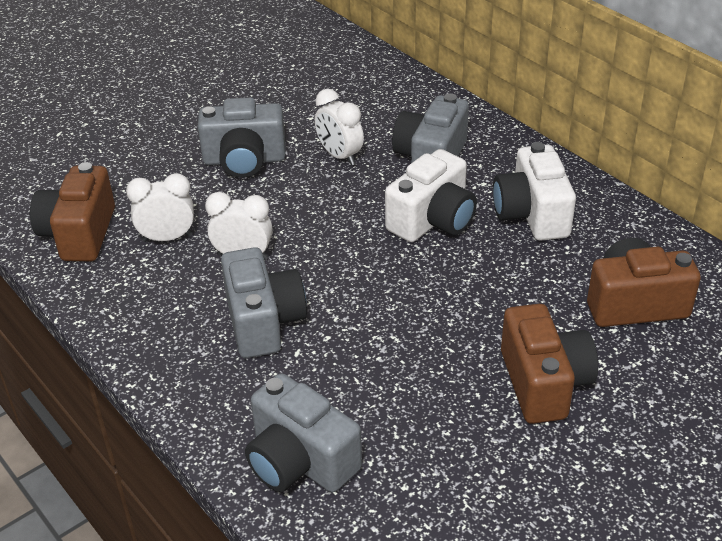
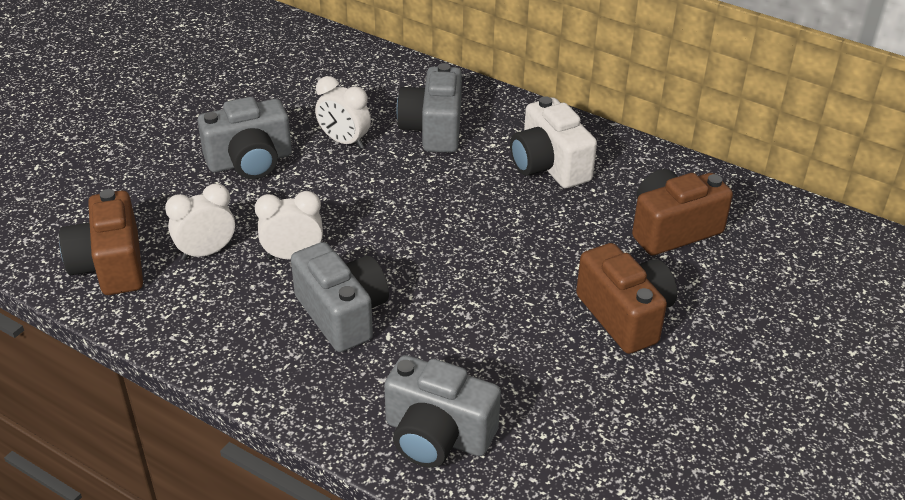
camera: 20 degrees left, 0 degrees up
white camera [385,149,477,242] -> none

